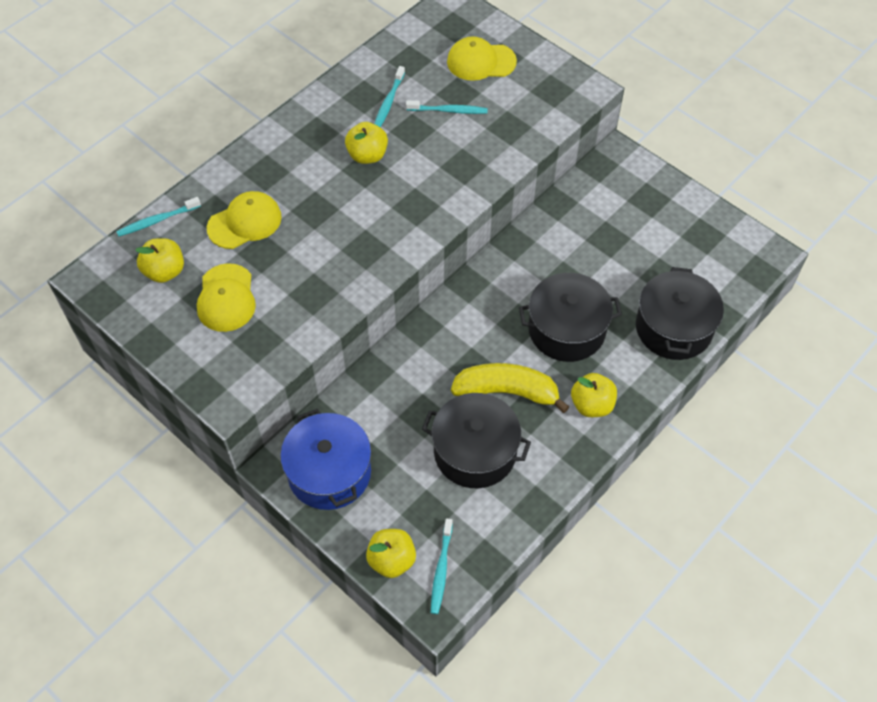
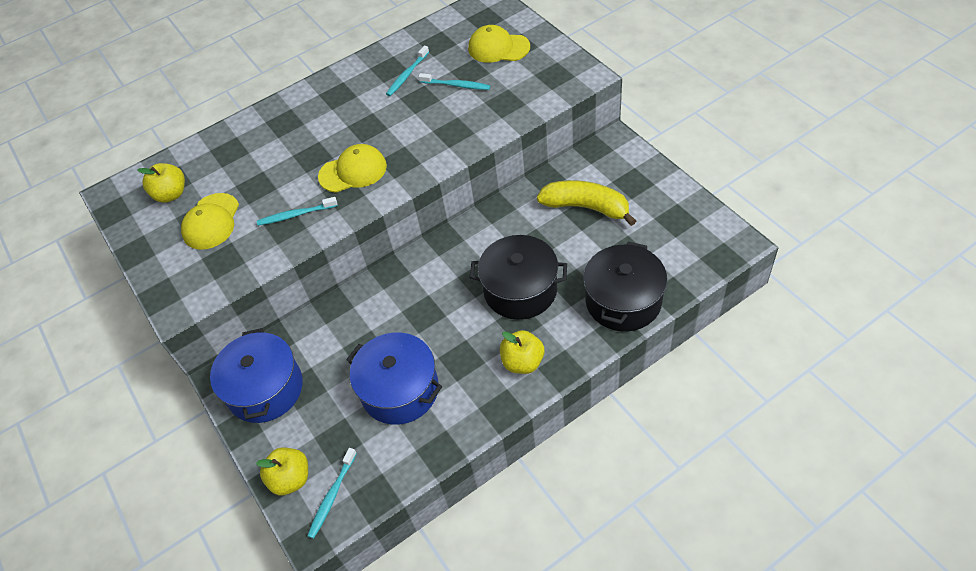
camera: 20 degrees right, 5 degrees down
turquoise toothbrush [116,197,201,236] -> turquoise toothbrush moved to [257,197,338,226]
yellow cap [207,191,282,249] -> yellow cap moved to [318,144,387,193]
yellow apple [345,122,388,164] -> none
black pot [422,393,531,488] -> blue pot [346,332,442,425]
yellow banana [451,363,569,413] -> yellow banana moved to [537,180,636,226]

